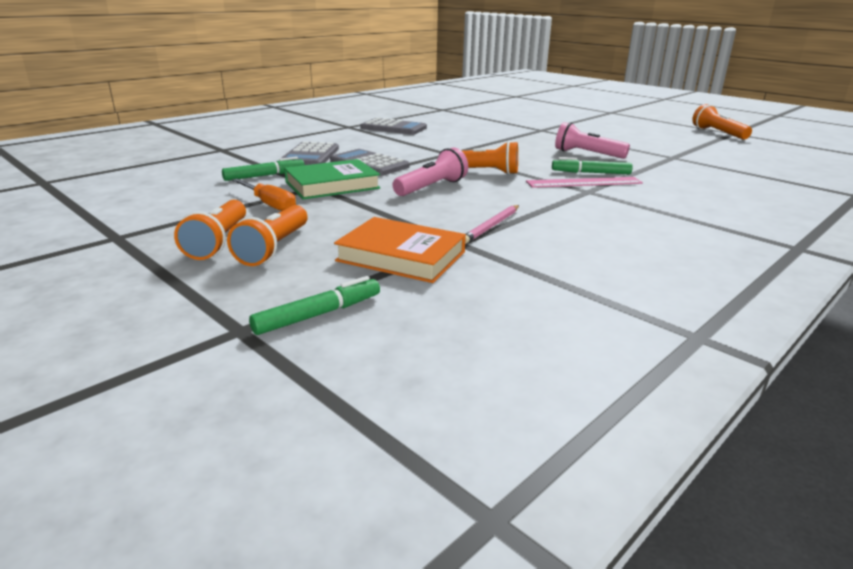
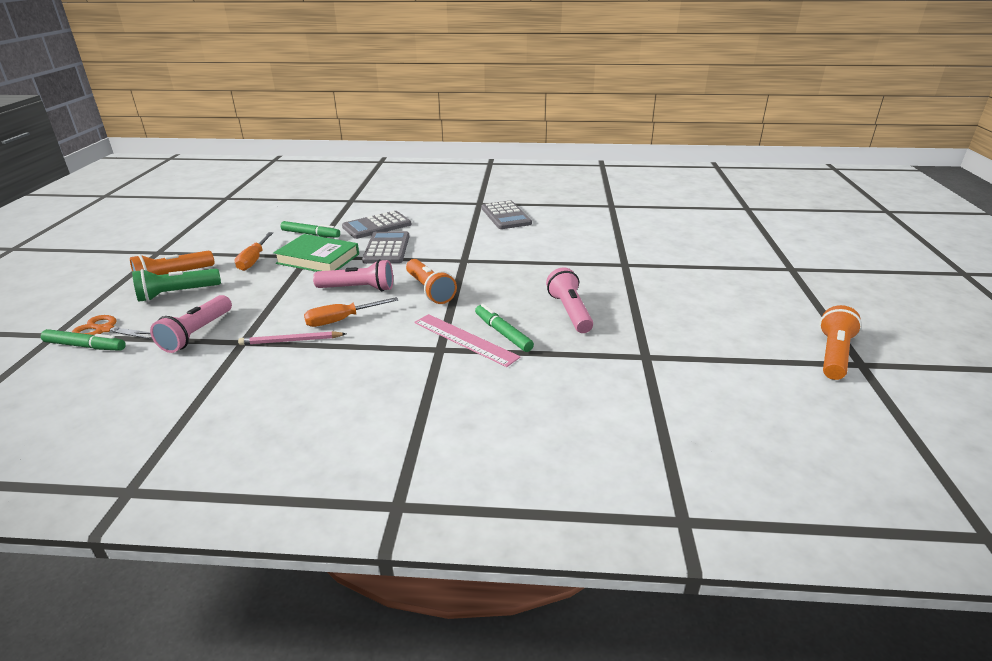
camera: 50 degrees right, 5 degrees up
orange flashlight [227,205,307,266] -> green flashlight [132,269,221,302]
orange book [334,217,466,283] -> pink flashlight [150,295,232,353]
none -> orange scissors [72,315,151,339]
none -> orange screwdriver [304,297,398,327]

